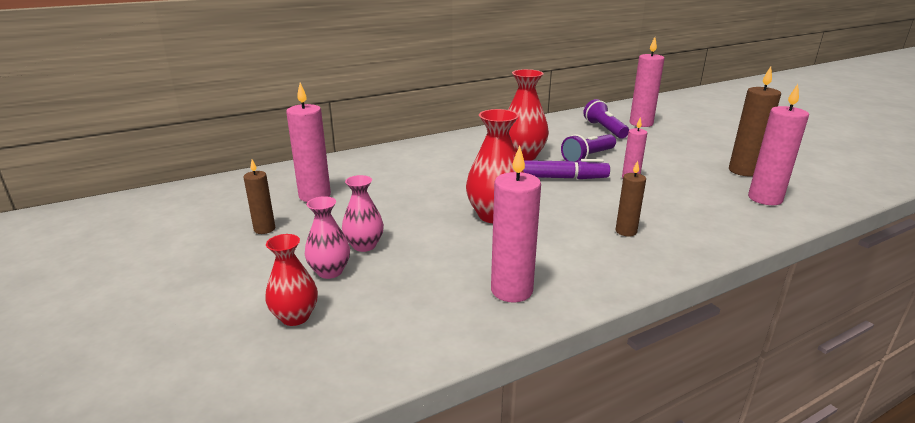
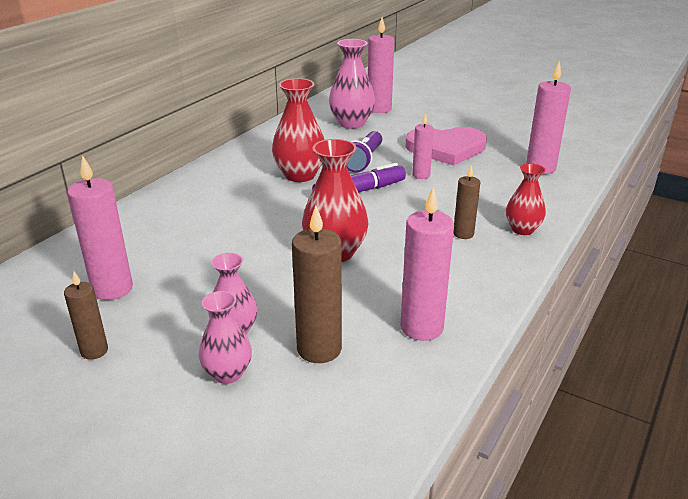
camera: 30 degrees left, 5 degrees up
red vase [265,234,318,326] -> red vase moved to [506,163,546,235]
purple flashlight [583,99,629,139] -> pink vase [329,39,375,129]
brown candle [729,66,781,176] -> brown candle moved to [292,205,342,363]
none -> pink heart [405,127,487,166]

